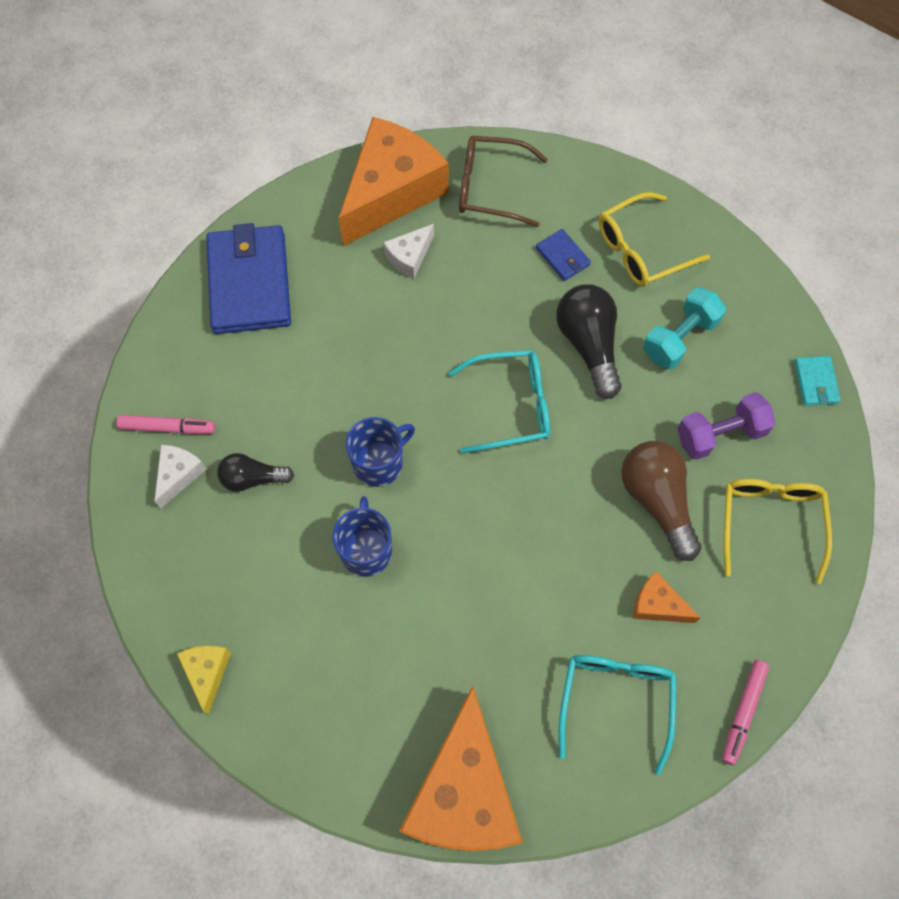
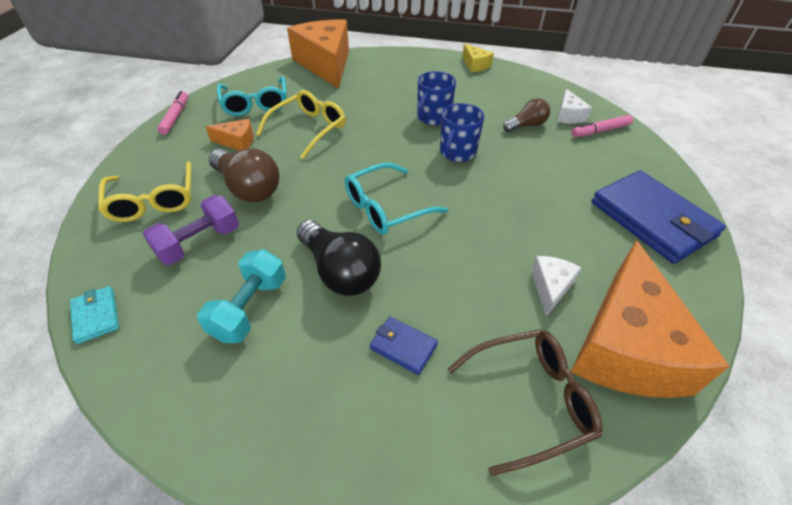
camera: 155 degrees right, 20 degrees down
black light bulb [217,453,294,492] -> brown light bulb [503,98,550,132]
blue mug [332,496,392,577] -> blue mug turned 60 degrees clockwise [417,71,456,125]
yellow glasses [599,192,710,287] -> yellow glasses moved to [256,90,346,159]

